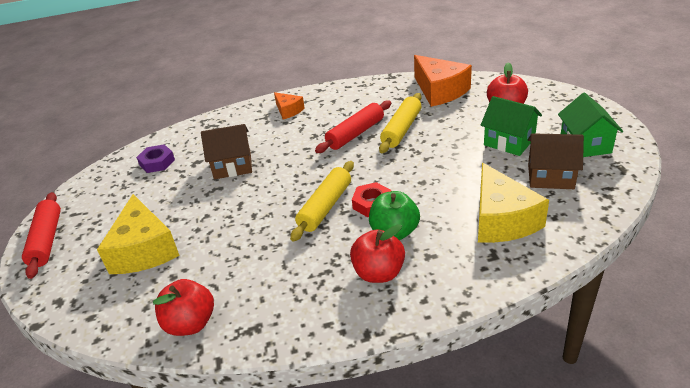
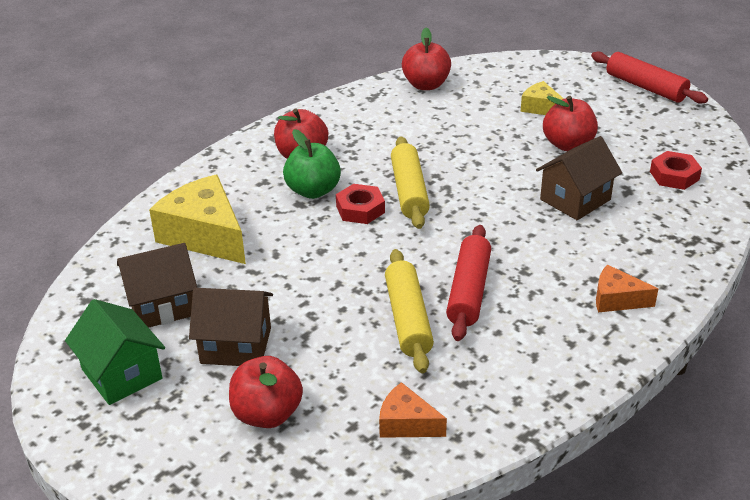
camera: 145 degrees right, 0 degrees up
yellow cheese [97,194,180,274] -> yellow cheese [521,81,564,115], size x0.53
purple nut [136,144,175,173] -> red nut [650,151,702,190]
orange cheese [414,55,472,107] -> orange cheese [379,382,447,438], size x0.53
green house [481,96,542,156] -> brown house [189,288,273,366]
none -> red apple [543,96,598,151]

